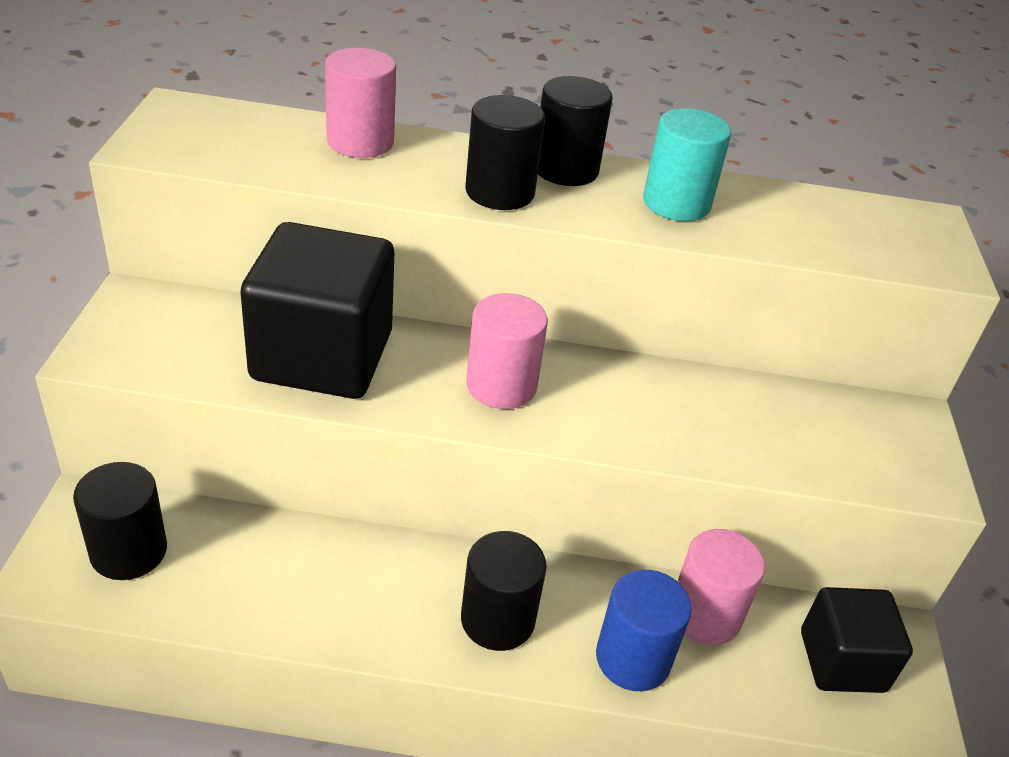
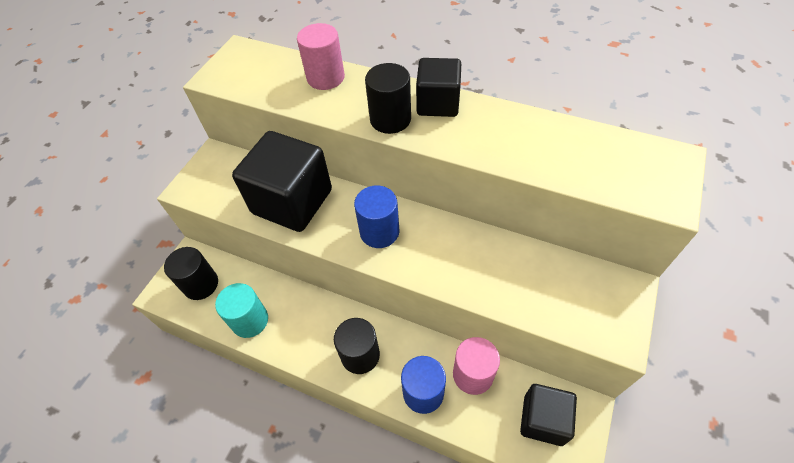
camera: 25 degrees right, 15 degrees up
pink cylinder [466,293,548,409] -> blue cylinder [354,186,399,248]
black cylinder [538,76,613,186] -> black cube [416,58,461,117]
turquoise cylinder [643,108,731,221] -> turquoise cylinder moved to [215,283,268,338]

